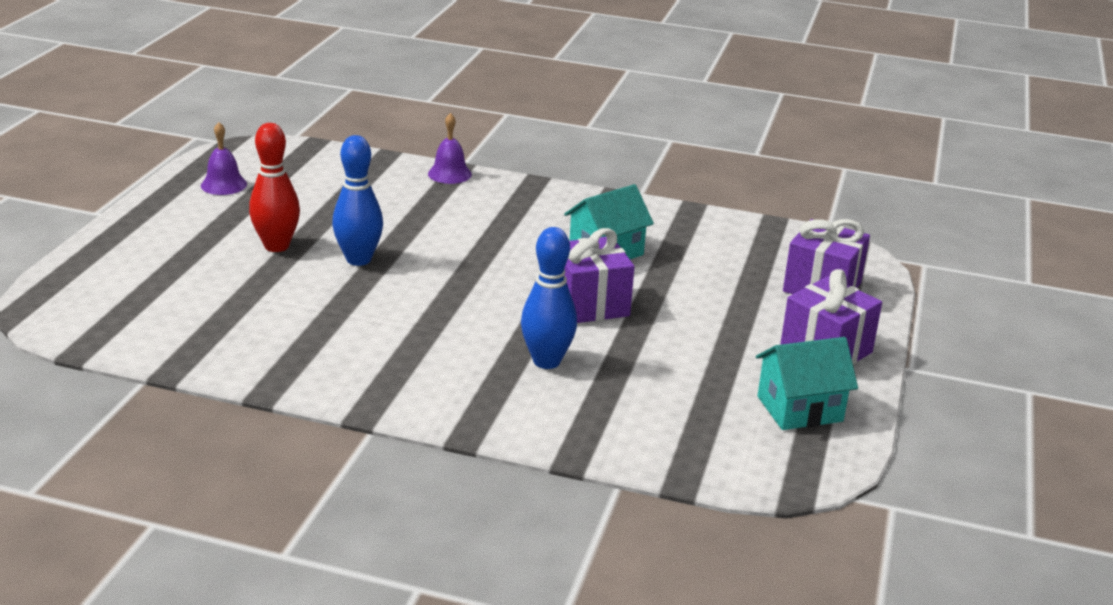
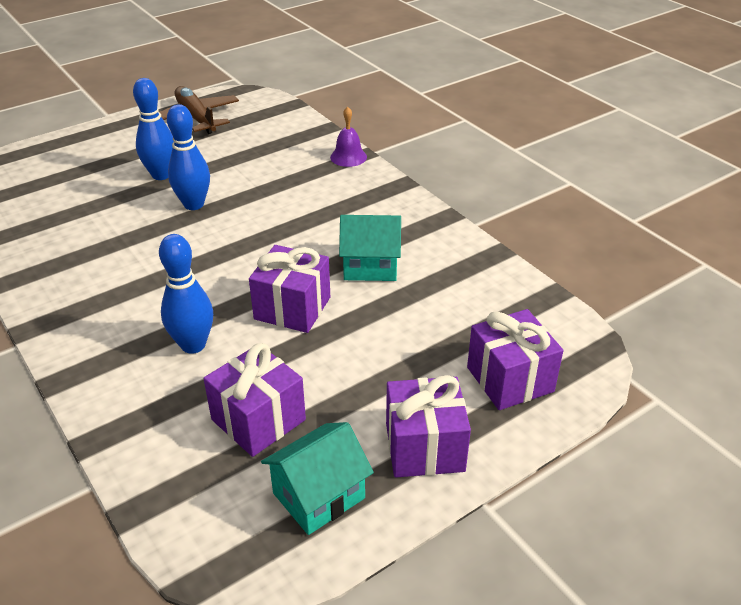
camera: 40 degrees right, 10 degrees up
purple bell [201,122,247,195] -> brown plane [160,86,239,134]
red bowling pin [249,123,300,252] -> blue bowling pin [133,78,174,180]
turquoise house [756,337,858,430] -> turquoise house turned 60 degrees counterclockwise [261,422,374,535]
none -> purple gift [204,343,306,457]

